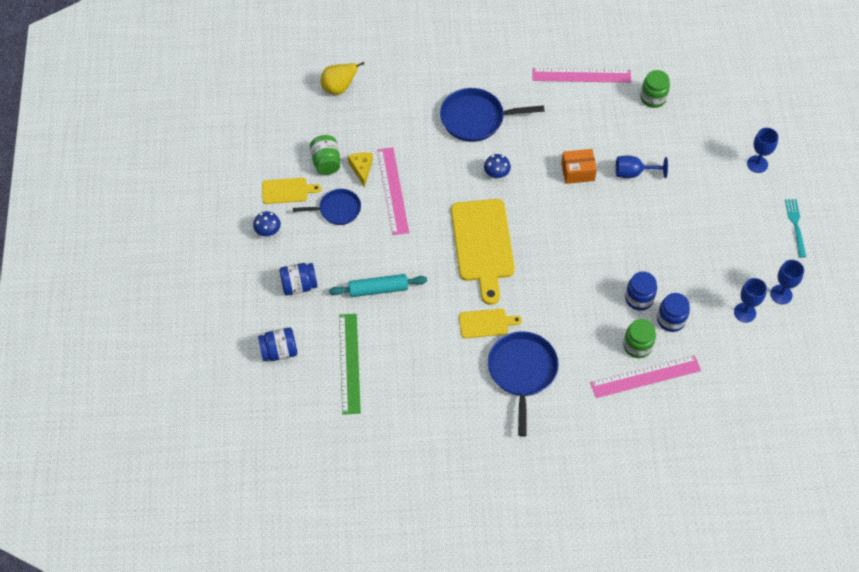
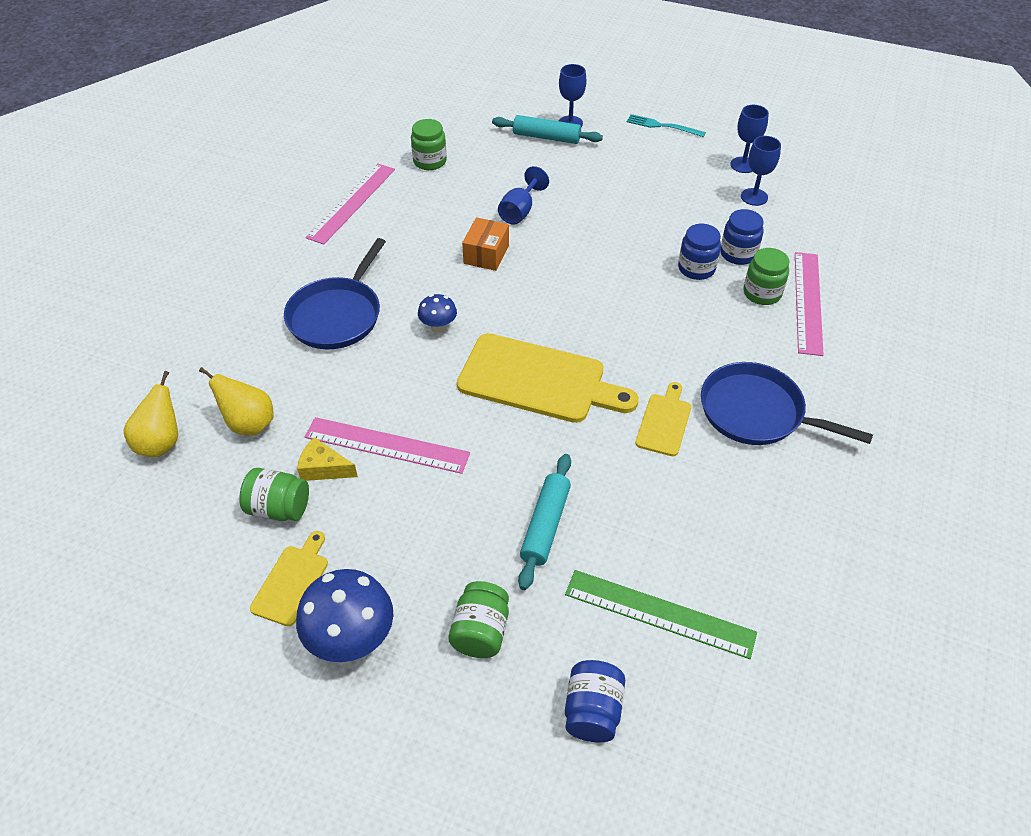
camera: 65 degrees left, 10 degrees down
blue mushroom [253,211,281,237] -> blue mushroom [296,569,393,662], size x1.85
blue jar [279,263,318,295] -> green jar [449,581,509,658]
blue pan [293,189,361,225] -> none
none -> yellow pear [199,367,274,436]
none -> turquoise rolling pin [492,115,603,144]

